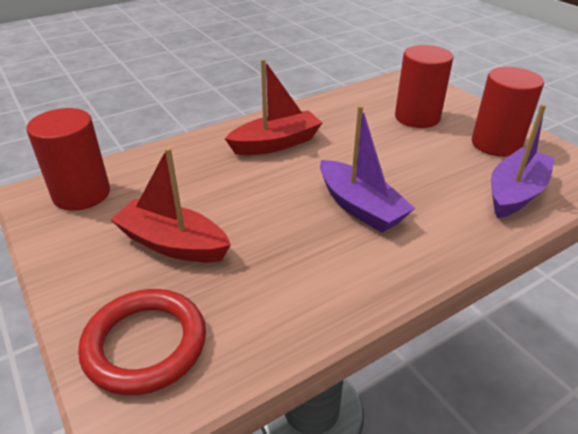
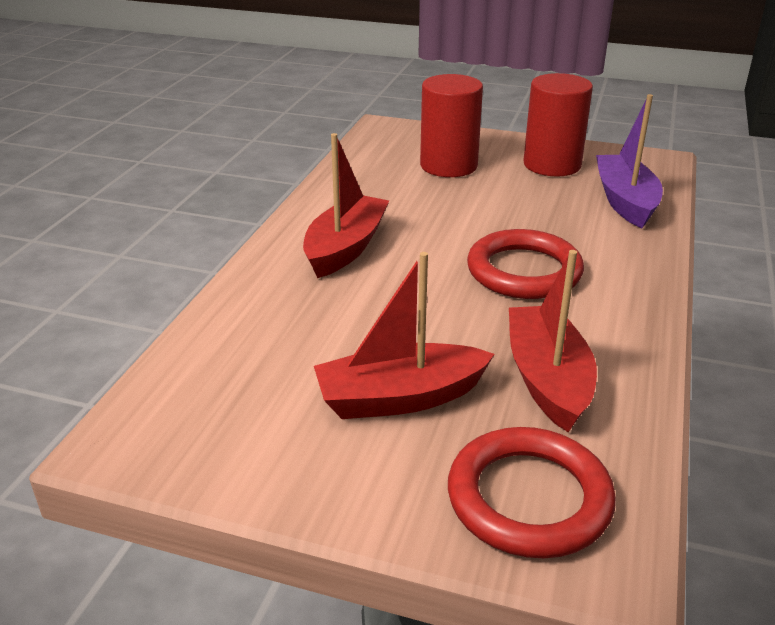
camera: 40 degrees left, 5 degrees down
red cylinder [26,108,110,211] -> none
purple boat [320,105,415,233] -> red ring [467,229,584,299]
none -> red boat [509,250,597,432]

